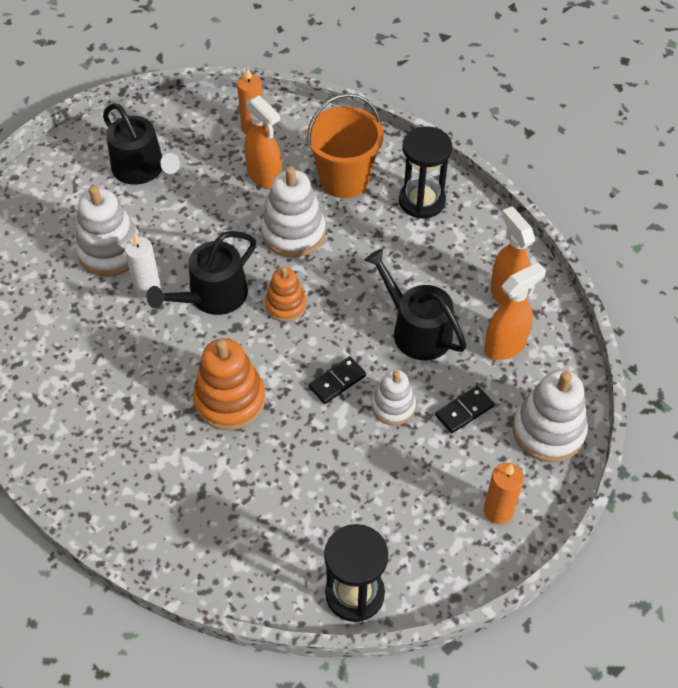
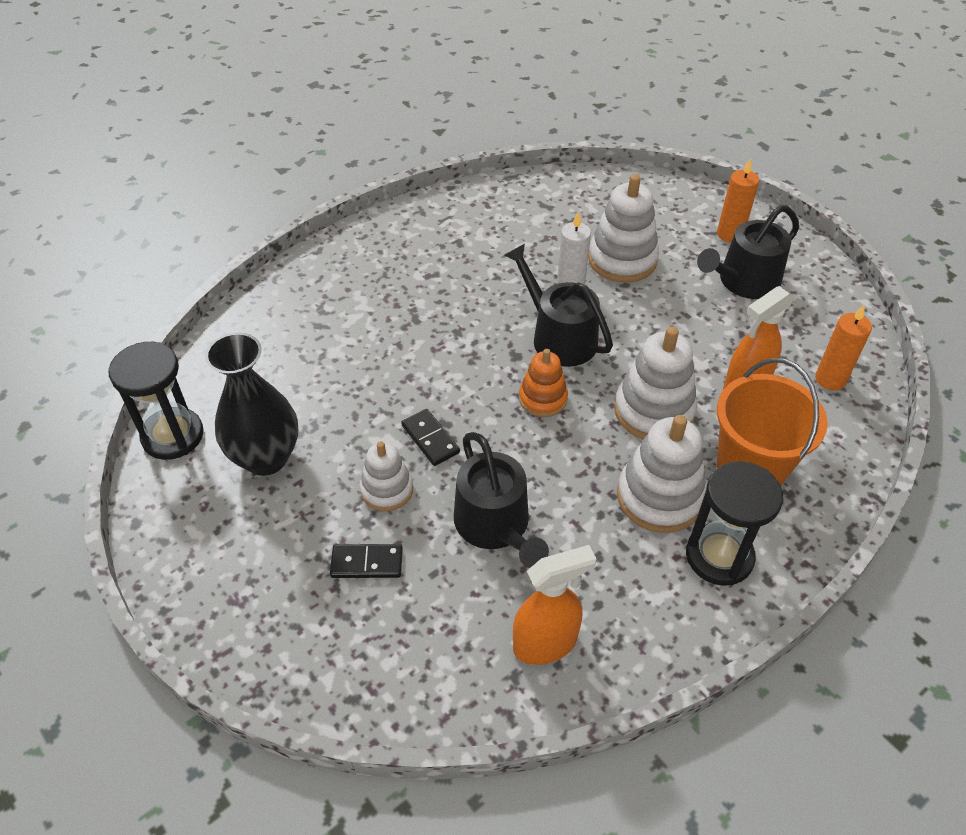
camera: 95 degrees right, 5 degrees down
orange stacking toy [193,338,266,430] -> none
black watering can [364,249,467,360] -> black watering can turned 105 degrees clockwise [454,432,549,568]
black domino [435,386,494,433] -> black domino turned 60 degrees counterclockwise [330,544,403,578]
orange spray bottle [484,262,546,360] -> none
orange candle [484,463,524,524] -> orange candle moved to [717,158,759,243]
white stacking toy [513,370,588,463] -> white stacking toy moved to [617,415,706,533]
none -> black vase [205,332,298,476]

